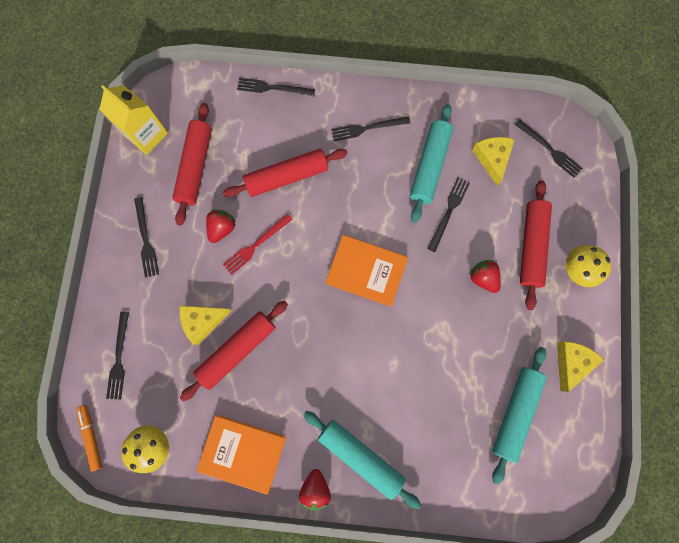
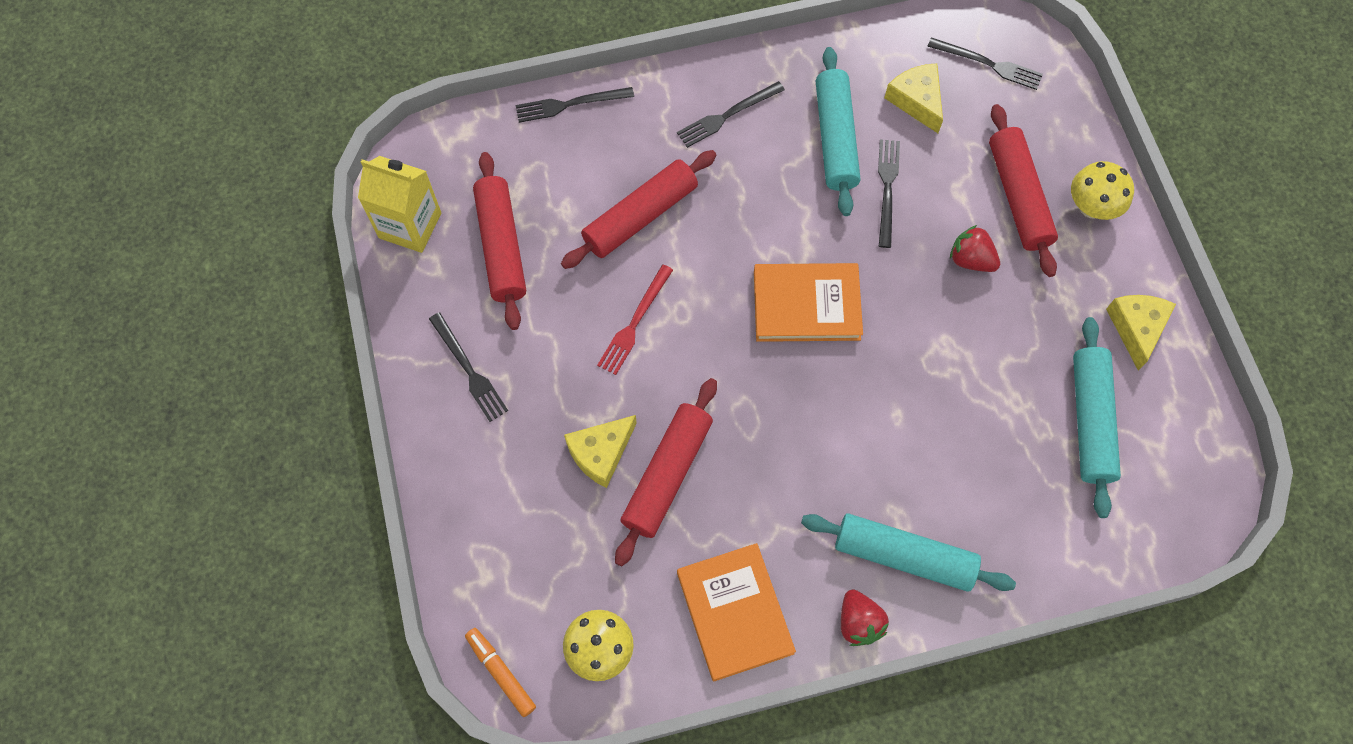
camera: 20 degrees left, 10 degrees down
black fork [106,312,129,399] -> none
orange book [197,415,286,495] -> orange book turned 75 degrees clockwise [677,543,796,681]
red strawberry [206,209,236,243] -> none

